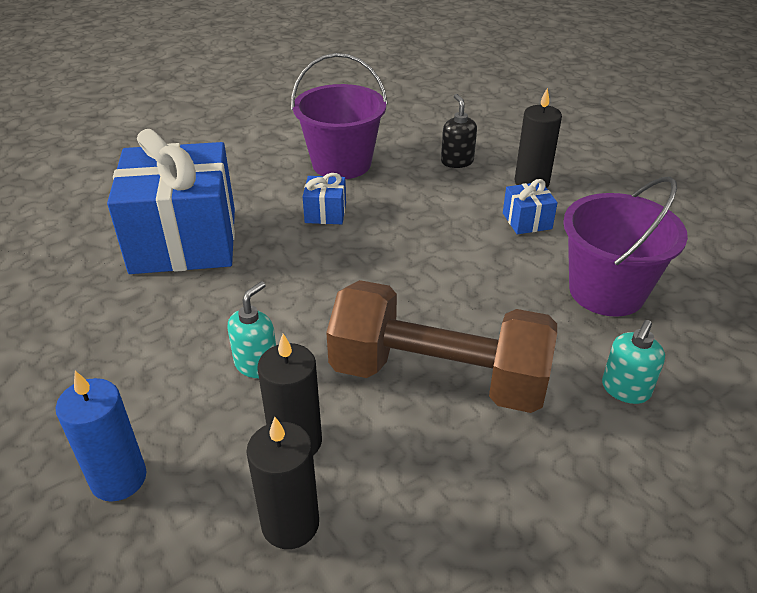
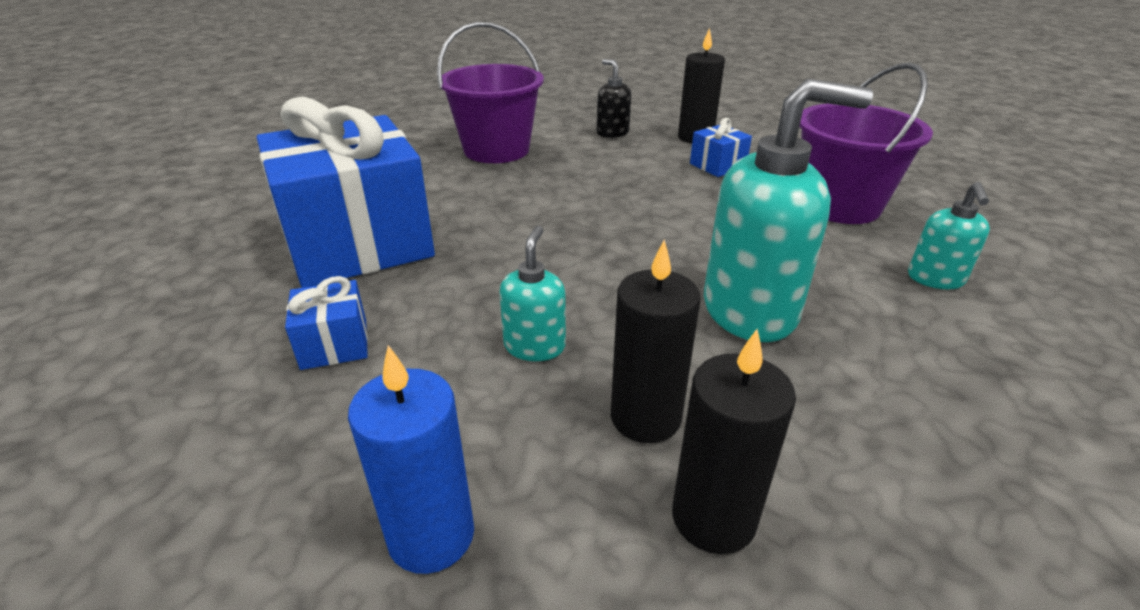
camera: 20 degrees left, 5 degrees down
blue gift [303,173,346,224] -> blue gift moved to [285,276,368,370]
brown dumbbell [326,280,557,413] -> turquoise soap dispenser [704,79,873,342]

